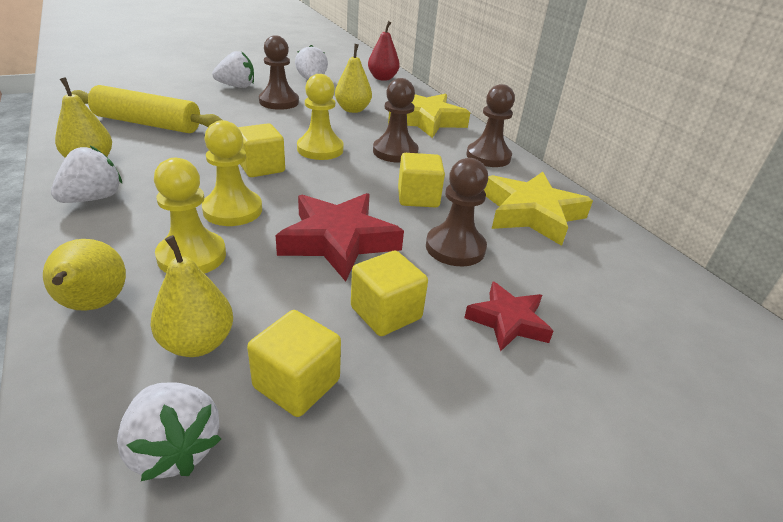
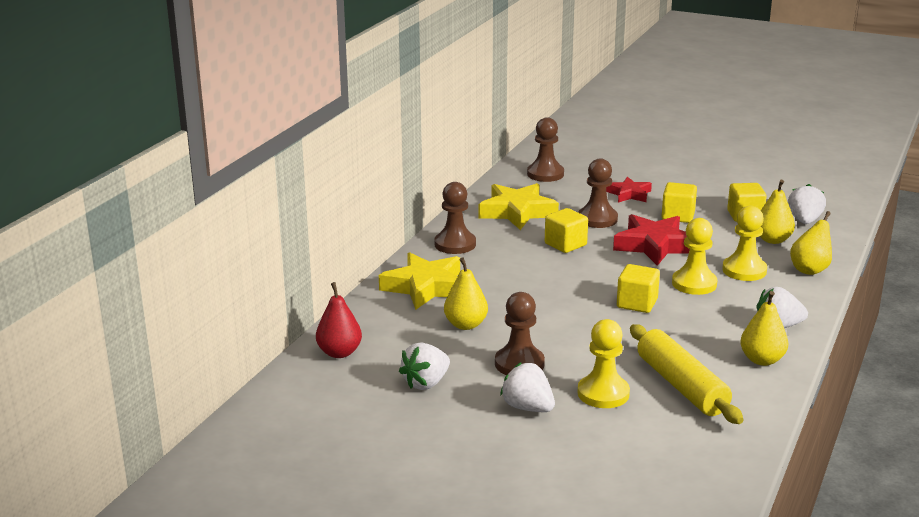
camera: 125 degrees left, 10 degrees down
yellow pawn [297,74,344,160] -> yellow pawn moved to [577,319,630,408]
brown pawn [373,78,419,163] -> brown pawn moved to [527,117,564,182]

